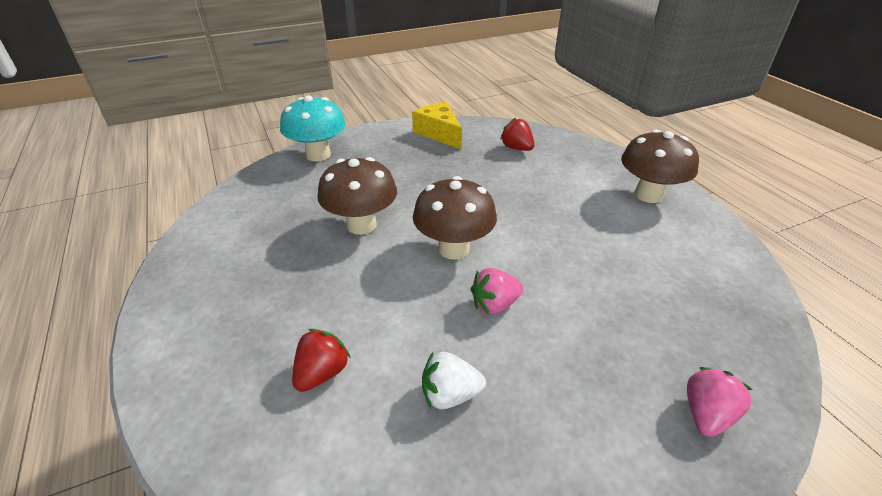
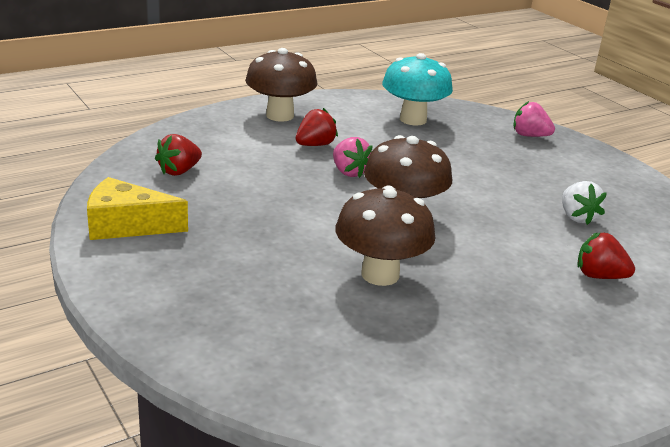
camera: 100 degrees left, 10 degrees down
turquoise mushroom [280,96,346,162] -> turquoise mushroom moved to [382,53,453,126]
yellow cheese [412,102,462,150] -> yellow cheese turned 45 degrees clockwise [87,177,188,240]
pink strawberry [471,268,523,315] -> pink strawberry moved to [333,137,372,178]
none -> red strawberry [296,108,338,146]

